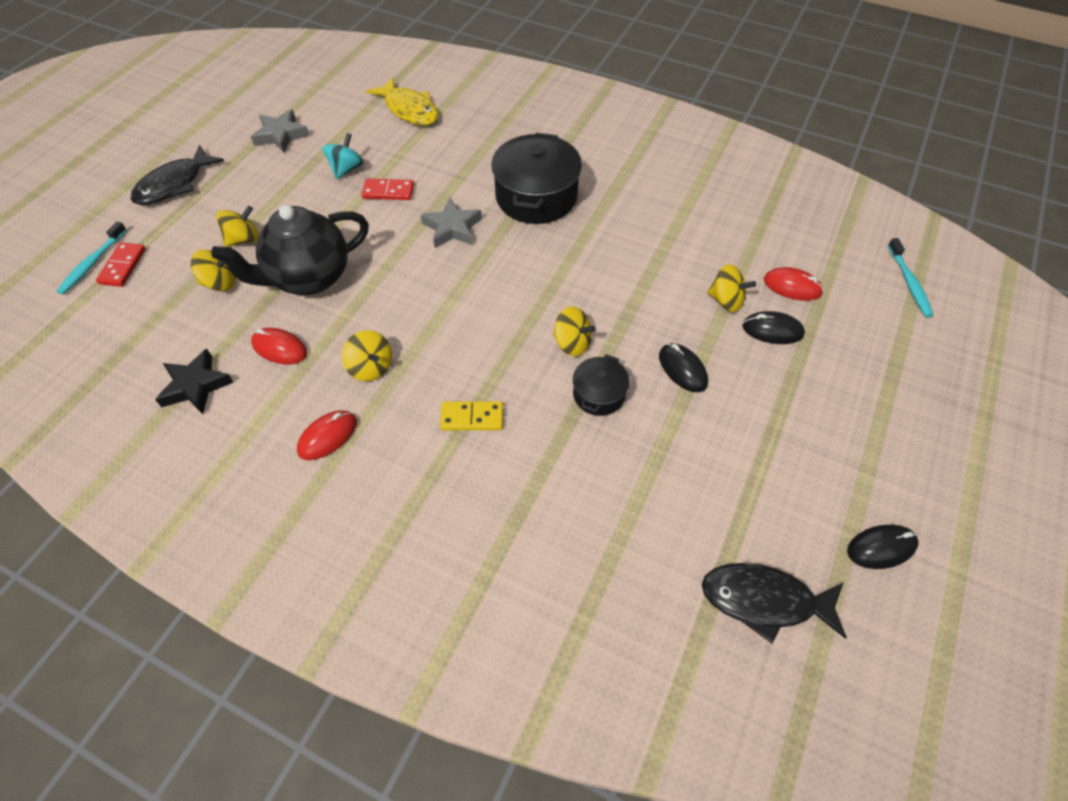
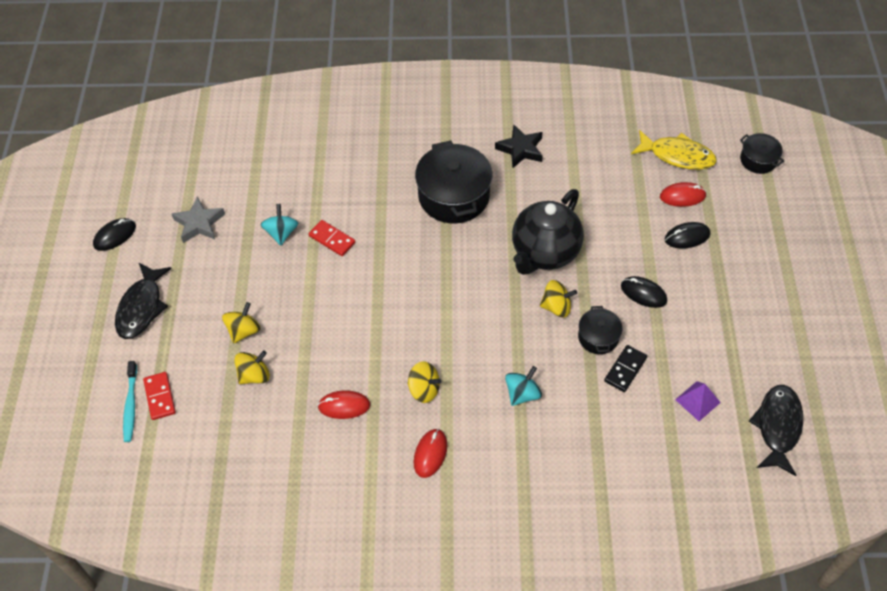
camera: 25 degrees left, 0 degrees up
black star [155,349,234,414] -> black star moved to [495,125,542,168]
black teapot [211,205,369,295] -> black teapot moved to [512,189,584,275]
red domino [362,178,414,200] -> red domino turned 60 degrees clockwise [309,220,355,256]
yellow fish [366,77,438,125] -> yellow fish moved to [631,130,717,170]
grey star [421,198,482,248] -> none
yellow domino [440,401,503,430] -> turquoise spinning top [505,366,542,406]
black fish [702,563,847,643] -> black fish turned 120 degrees clockwise [749,385,803,476]
yellow spinning top [707,264,756,312] -> none
black mouse [847,525,919,569] -> black mouse moved to [93,218,136,251]
turquoise toothbrush [888,238,934,317] -> black pot [740,133,784,174]
none -> black domino [604,345,647,392]
none -> purple pyramid [675,381,721,421]

